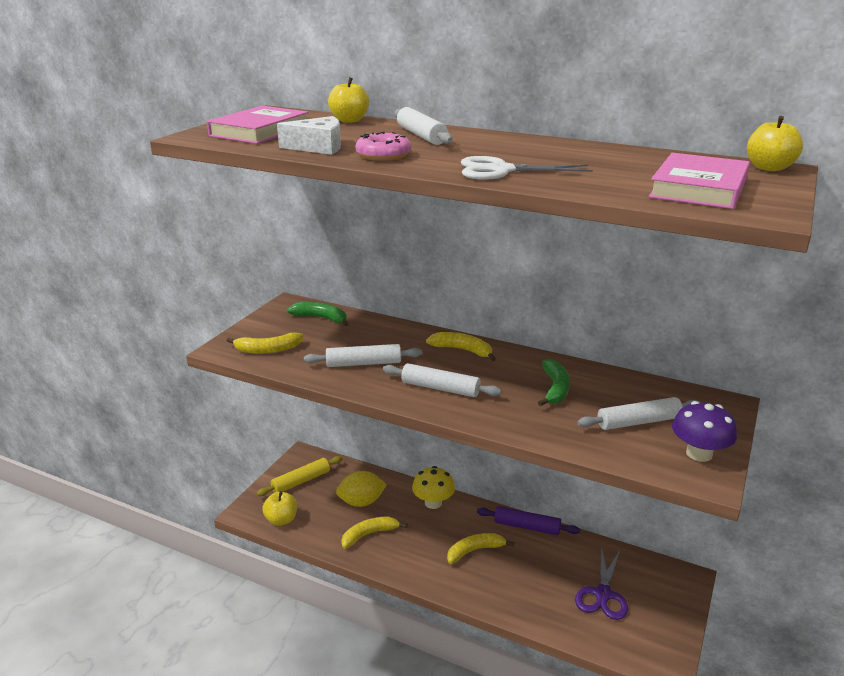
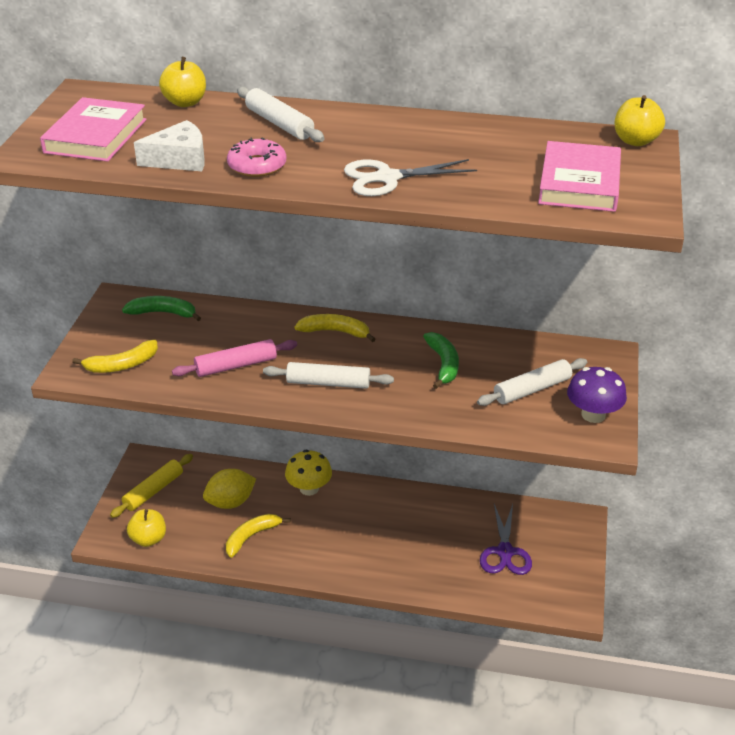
camera: 15 degrees left, 10 degrees up
white rolling pin [304,344,422,367] -> pink rolling pin [172,339,297,377]
yellow banana [447,533,514,564] -> none
purple rolling pin [477,506,580,535] -> none

